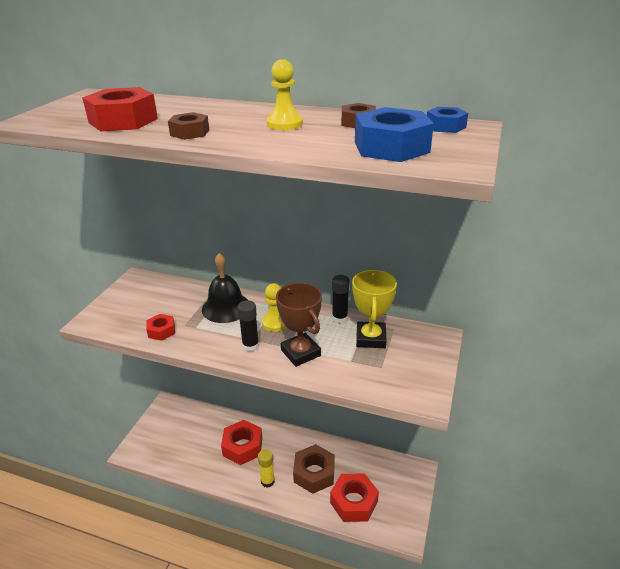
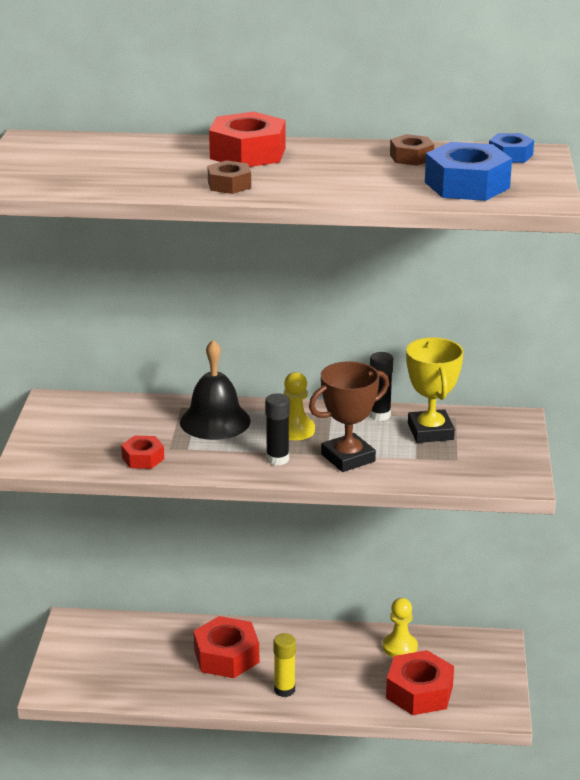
camera: 15 degrees left, 5 degrees down
red nut [82,87,158,131] -> red nut moved to [209,112,286,167]
yellow pawn [267,59,303,130] -> yellow pawn moved to [383,598,418,658]
brown trophy [276,283,322,367] -> brown trophy turned 75 degrees counterclockwise [309,361,389,472]
brown nut [293,444,335,494] -> none

